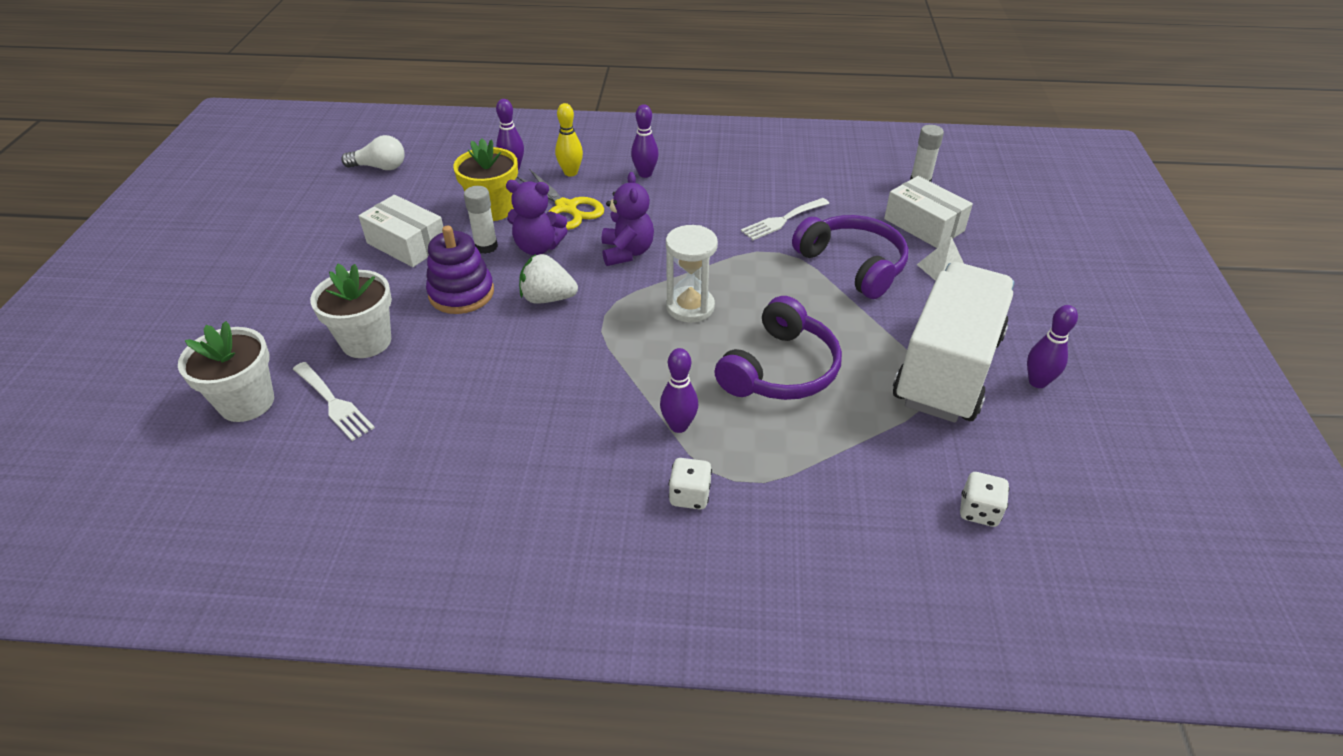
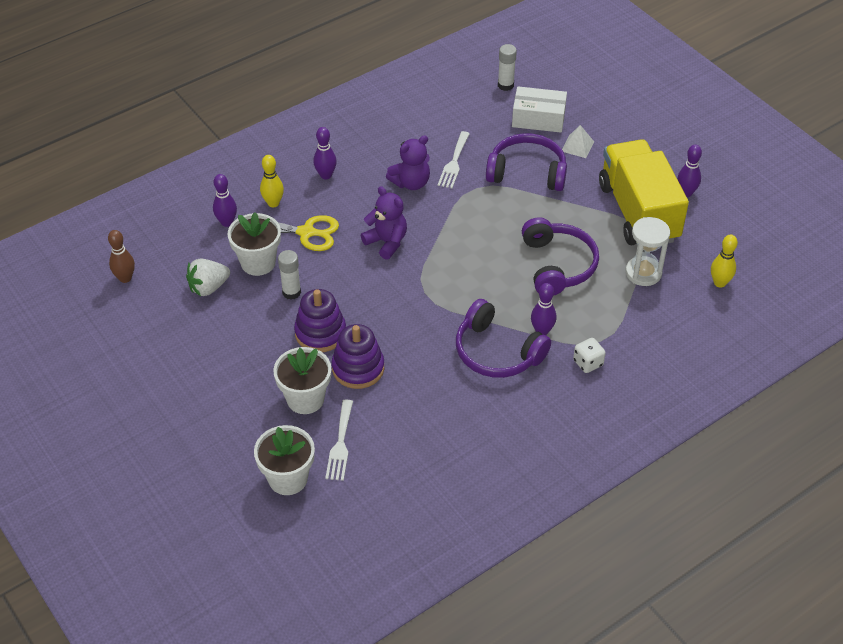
camera: 40 degrees left, 5 degrees up
white fork [293,362,375,441] -> white fork turned 90 degrees clockwise [325,400,353,481]
white light bulb [341,135,405,170] -> brown bowling pin [108,230,135,283]
white box [359,195,443,267] -> none
yellow flower pot [453,138,518,221] -> white flower pot [228,213,281,276]
purple teddy bear [506,180,568,255] -> purple teddy bear moved to [386,135,430,190]
white strawberry [519,254,578,304] -> white strawberry moved to [186,259,230,296]
white hourglass [666,225,718,322] -> white hourglass moved to [625,217,670,286]
white truck [893,262,1015,423] -> yellow truck [599,139,689,245]
white dice [960,472,1009,527] -> yellow bowling pin [711,235,738,288]
none -> purple stacking toy [331,324,384,389]
none -> purple headphones [456,299,551,378]

